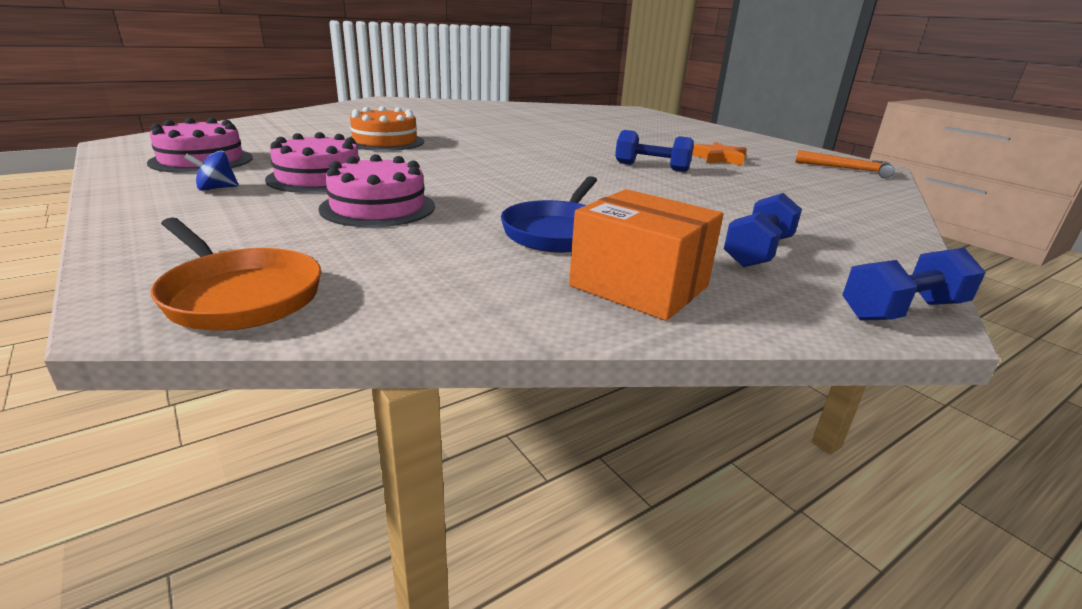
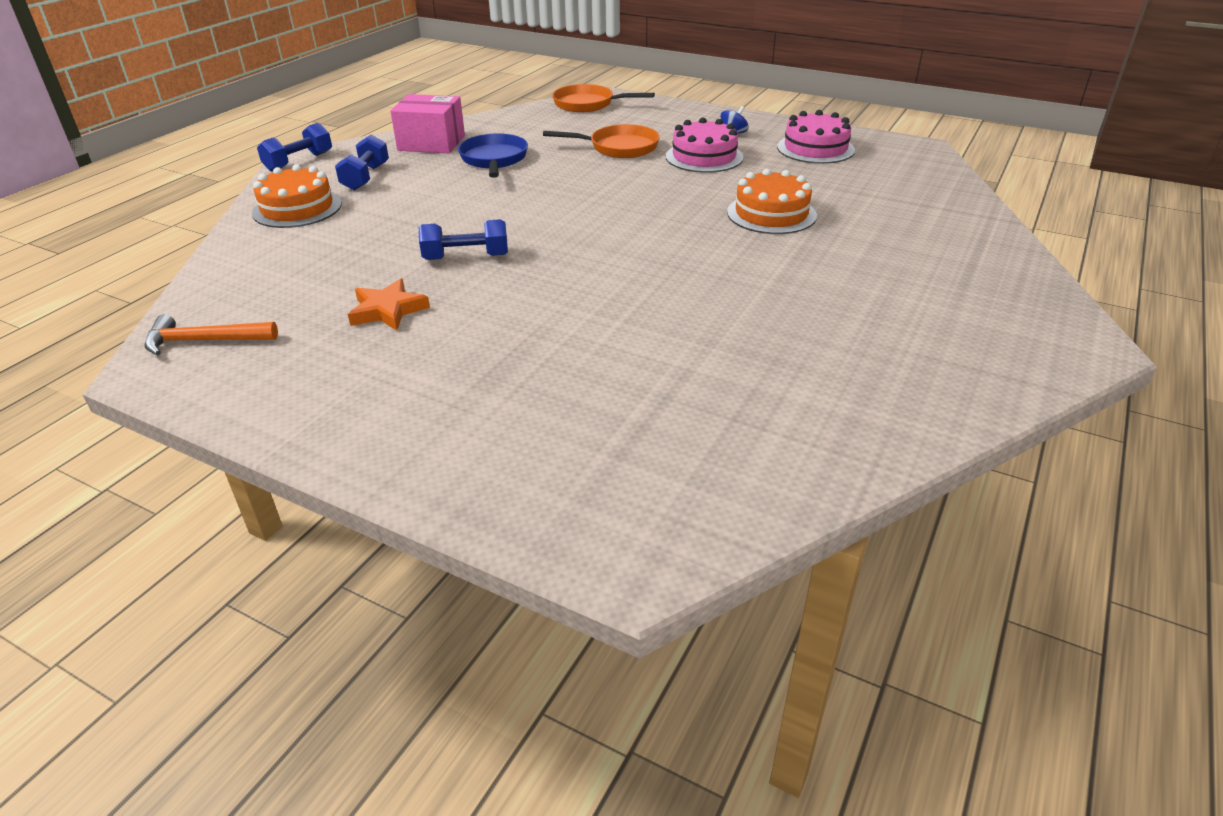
camera: 155 degrees right, 10 degrees up
pink cake [318,154,435,227] -> orange pan [543,124,660,158]
orange box [569,189,724,321] -> pink box [390,94,465,153]
none -> orange cake [252,164,342,228]

